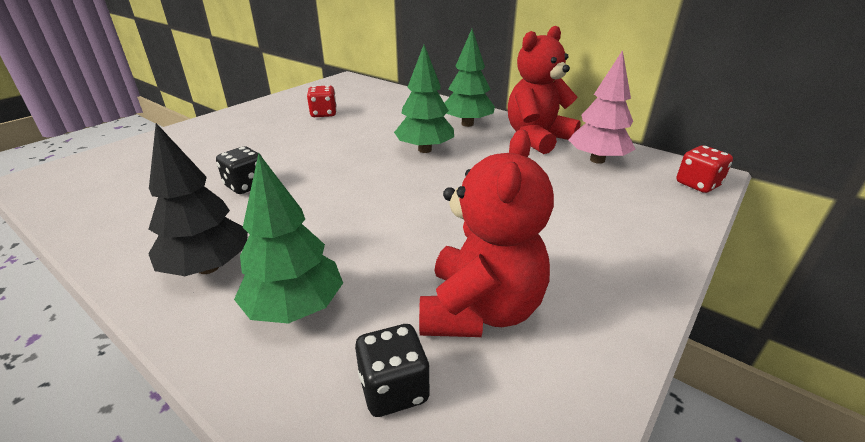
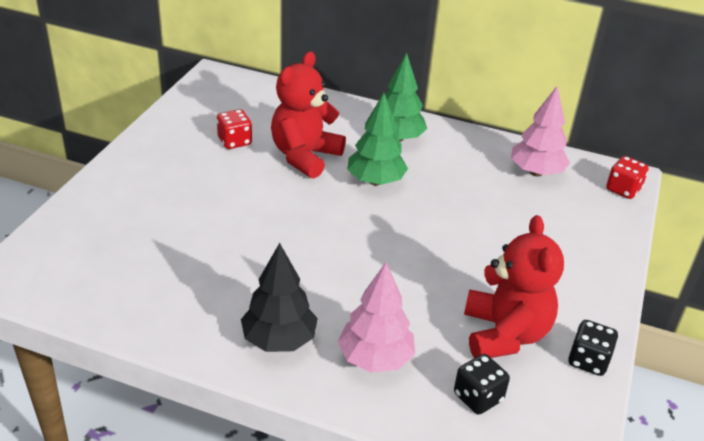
camera: 20 degrees left, 5 degrees up
black dice [216,146,262,194] -> black dice moved to [568,320,618,376]
green tree [234,153,343,324] -> pink tree [338,263,415,373]
red teddy bear [508,26,581,154] -> red teddy bear moved to [271,52,346,179]

